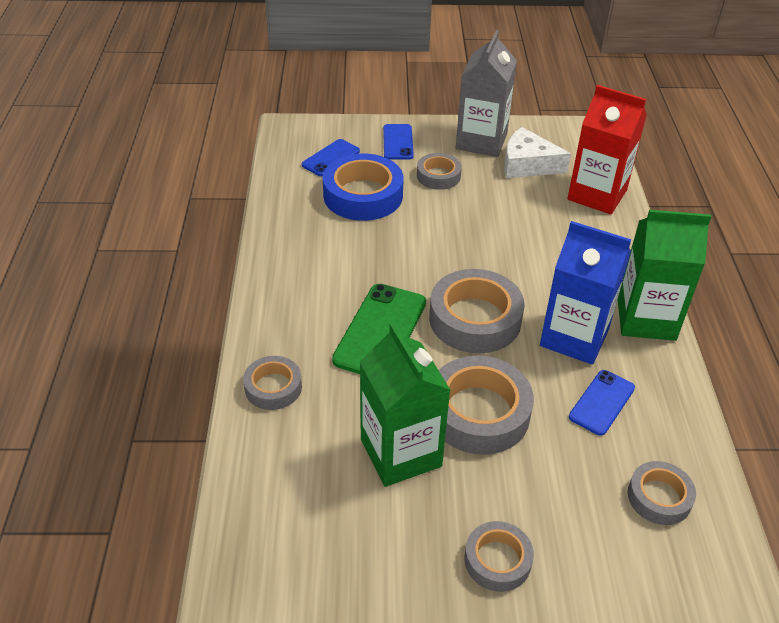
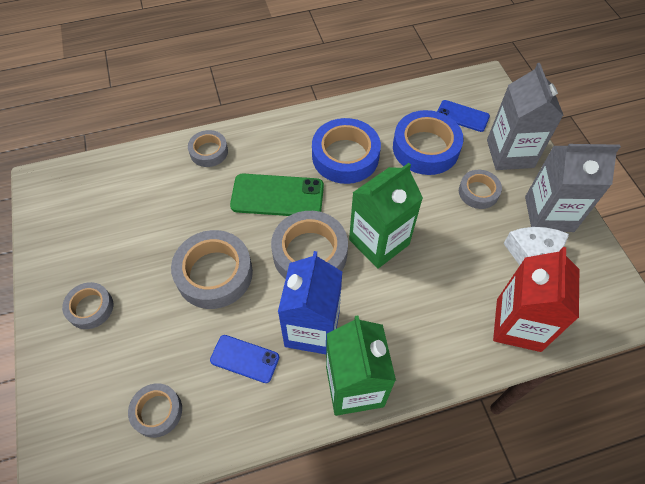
camera: 75 degrees right, 15 degrees up
green carton [360,323,450,487] -> green carton moved to [349,163,423,269]
blue phone [383,124,414,160] -> grey carton [487,63,564,170]
none -> blue tape [312,118,381,184]

